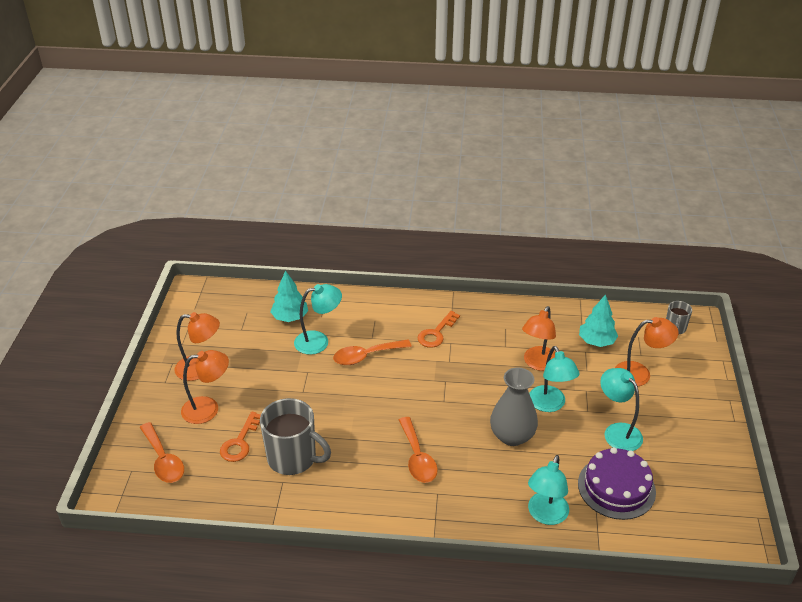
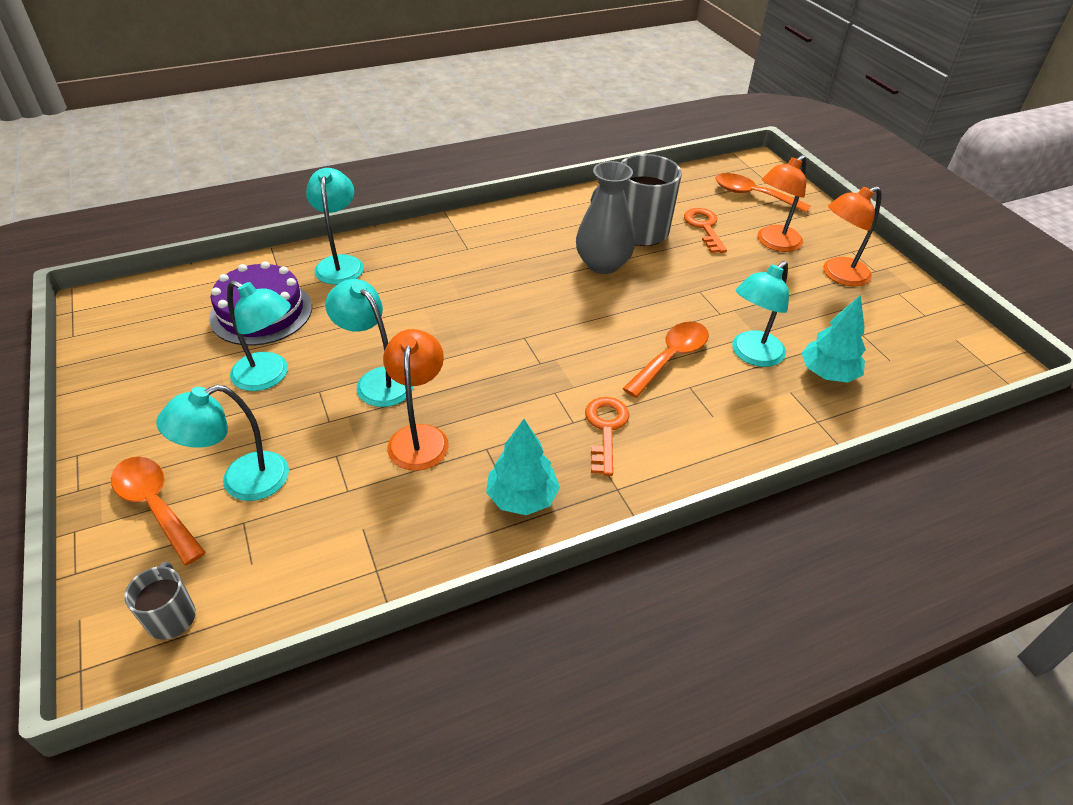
camera: 150 degrees right, 5 degrees up
orange spoon [399,417,438,483] -> orange spoon moved to [111,457,206,565]
grey vase [490,367,538,446] -> grey vase moved to [576,161,635,274]
turquoise tree [579,294,618,347] -> turquoise tree moved to [486,419,560,515]
orange lamp [615,317,679,386] -> turquoise lamp [156,385,289,501]

